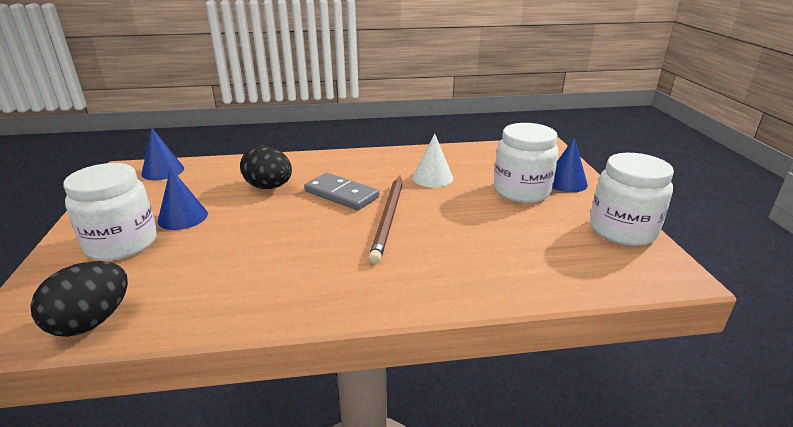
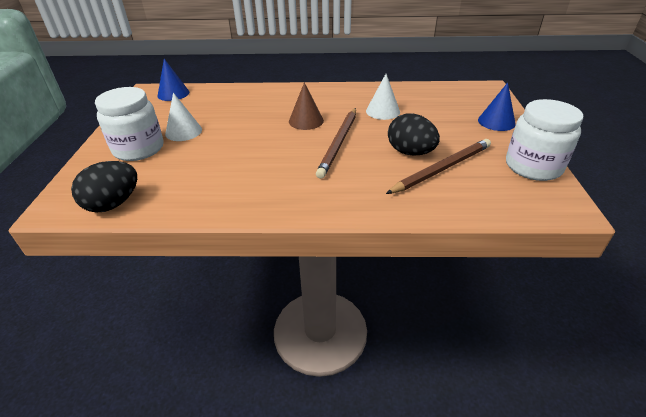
camera: 10 degrees right, 10 degrees up
blue cone [158,168,208,230] -> white cone [165,93,202,141]
black egg [240,145,292,189] -> black egg moved to [388,113,440,155]
grey domino [304,173,379,210] -> brown cone [289,82,324,130]
white jar [494,123,559,203] -> none
none -> brown pencil [386,139,491,194]

